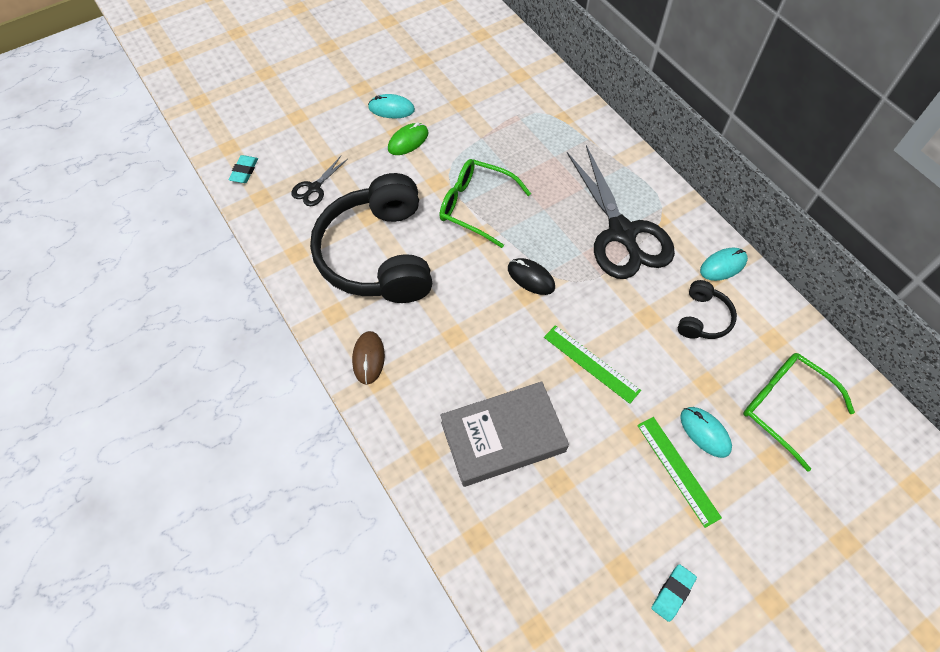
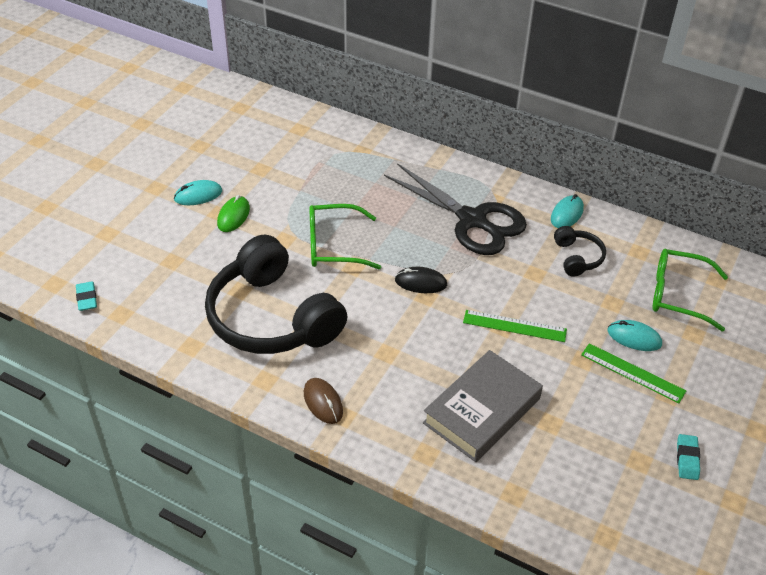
camera: 30 degrees left, 15 degrees down
black scissors [291,156,348,206] -> none

